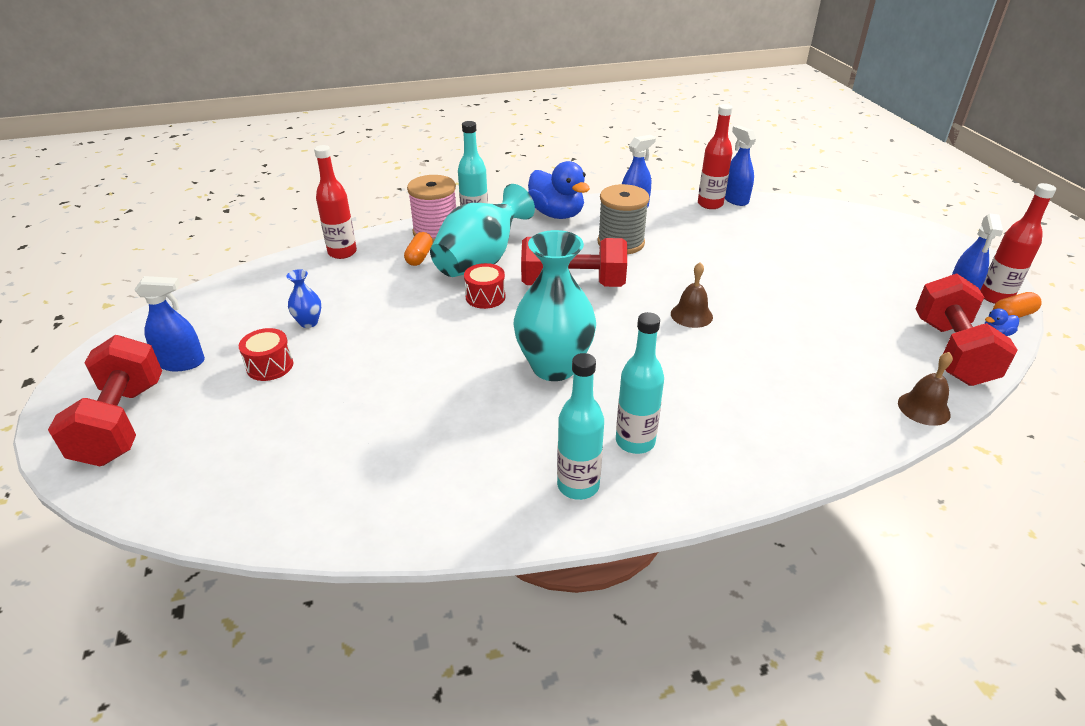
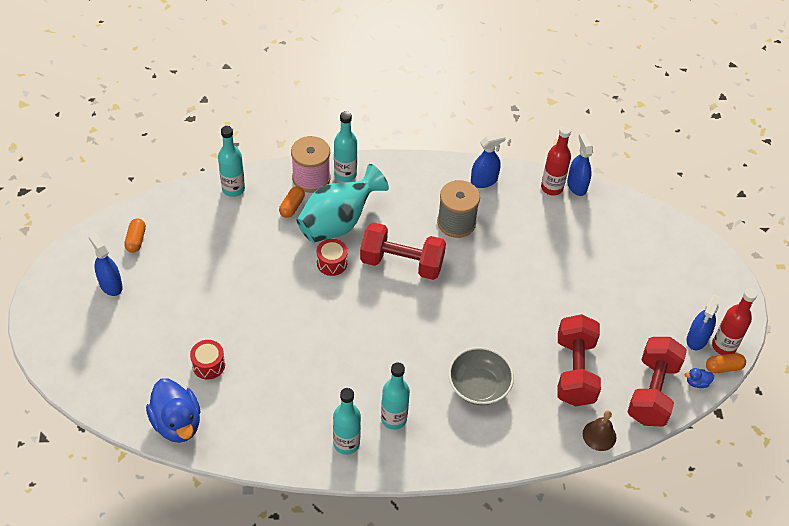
camera: 10 degrees right, 15 degrees up
red dumbbell [48,335,162,466] -> red dumbbell moved to [558,314,601,406]
blue spray bottle [134,276,205,371] -> blue spray bottle turned 135 degrees counterclockwise [88,233,123,296]
red drum [239,328,293,381] -> red drum moved to [190,340,225,380]
blue vase [287,269,321,328] -> none
red bottle [314,145,357,259] -> turquoise bottle [218,126,245,197]
turquoise vase [513,230,596,381] -> none
blue duck [528,161,590,219] -> blue duck moved to [146,378,201,443]
brown bell [671,262,713,328] -> none
none -> orange capsule [124,218,146,253]
none -> grey bowl [448,347,514,405]

